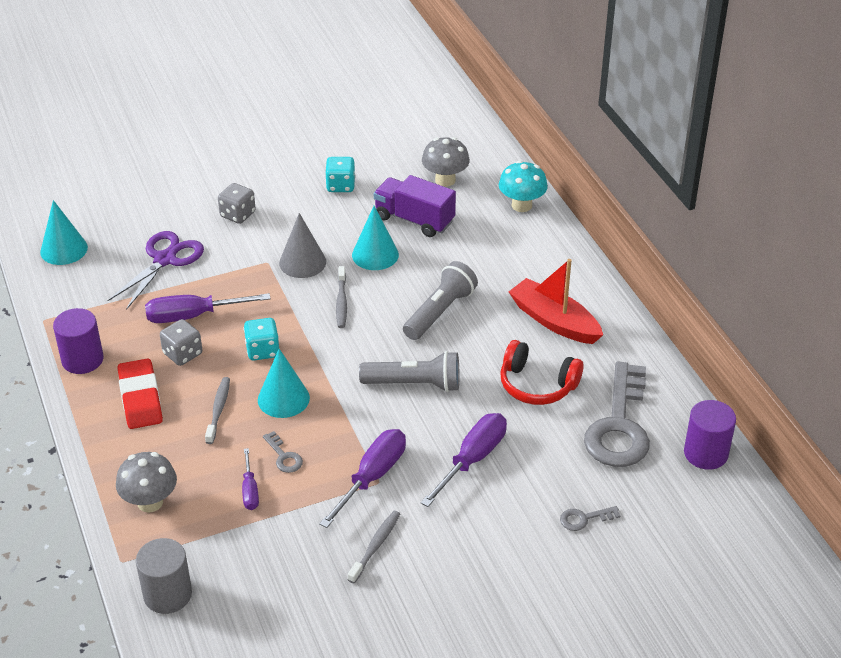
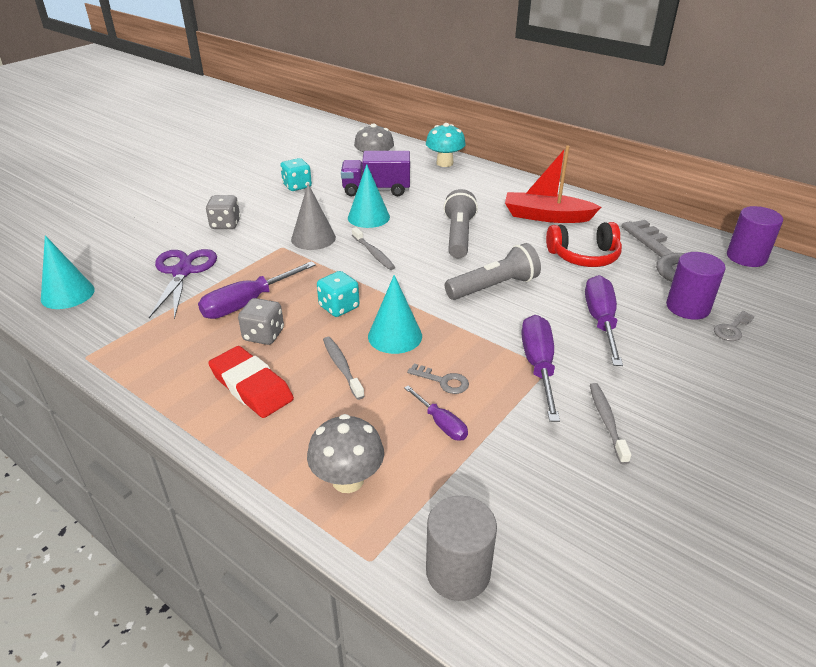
camera: 30 degrees left, 5 degrees down
purple cylinder [53,308,103,374] -> purple cylinder moved to [666,252,726,320]

